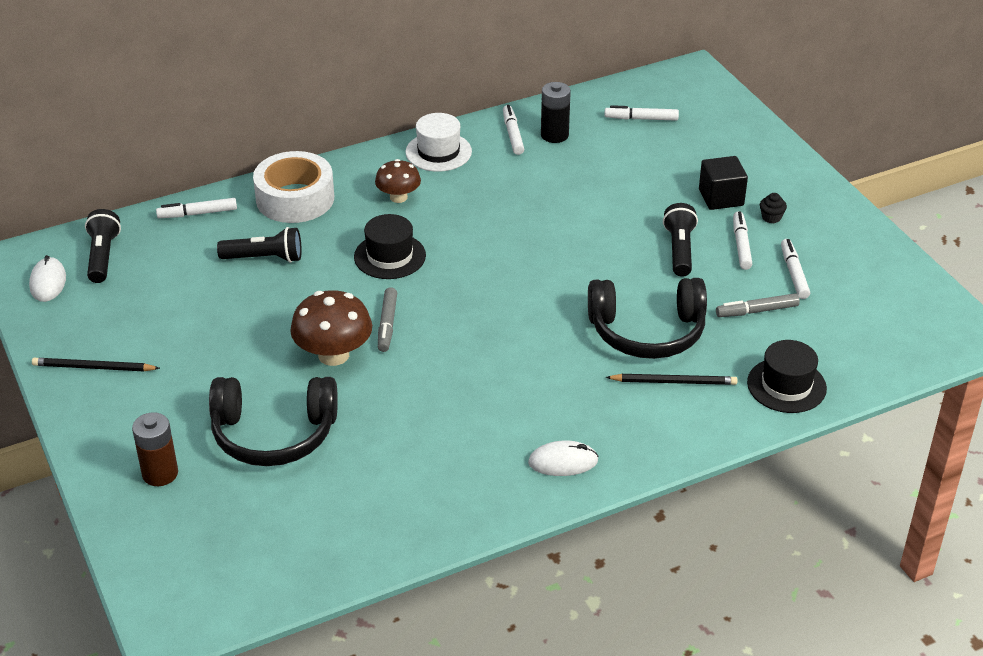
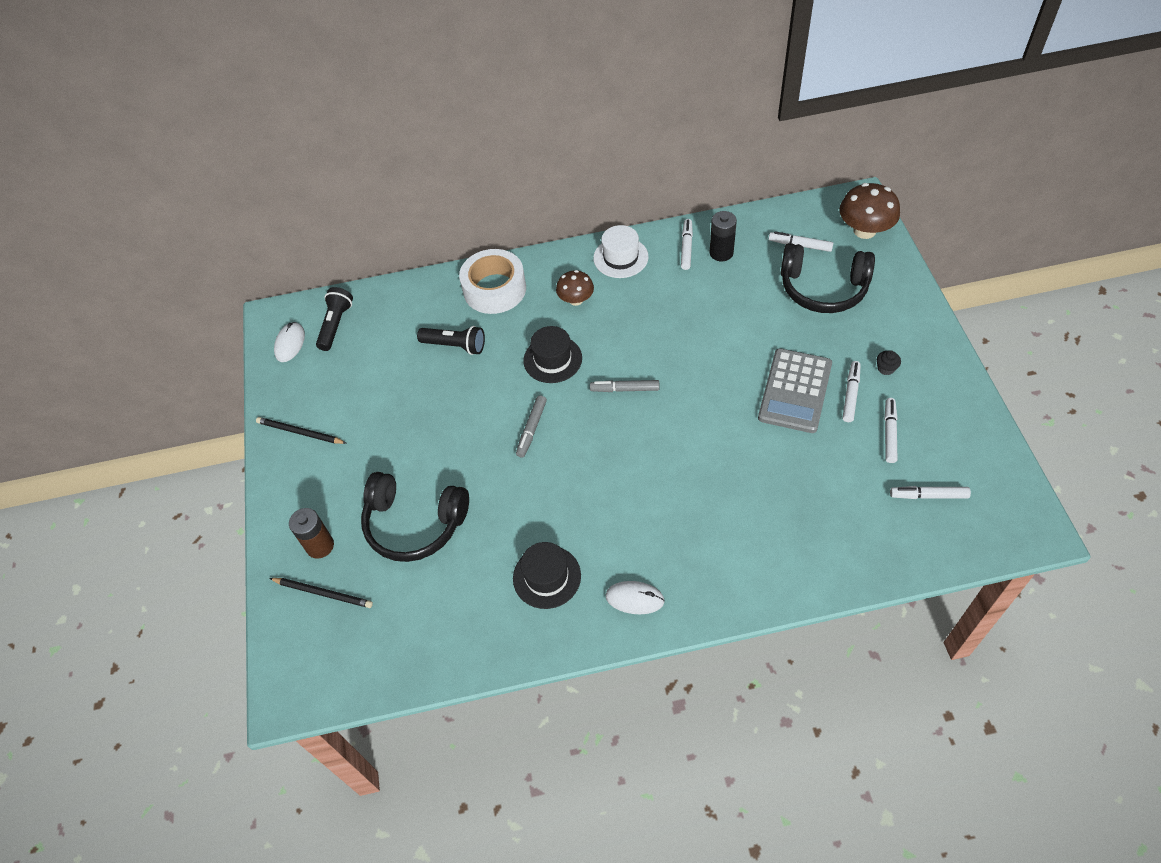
camera: 20 degrees right, 15 degrees up
white marker [156,198,237,218] -> white marker moved to [890,486,971,499]
brown mushroom [290,290,372,366] -> brown mushroom moved to [840,183,900,239]
black headphones [588,278,707,359] -> black headphones moved to [781,243,875,313]
black pencil [606,374,738,385] -> black pencil moved to [269,578,373,608]
black flashlight [663,203,698,277] -> grey calculator [758,348,832,433]
black cube [699,156,748,210] -> none
grey marker [716,293,800,317] -> grey marker moved to [590,380,659,392]
black hat [747,340,827,413] -> black hat moved to [513,542,581,609]

